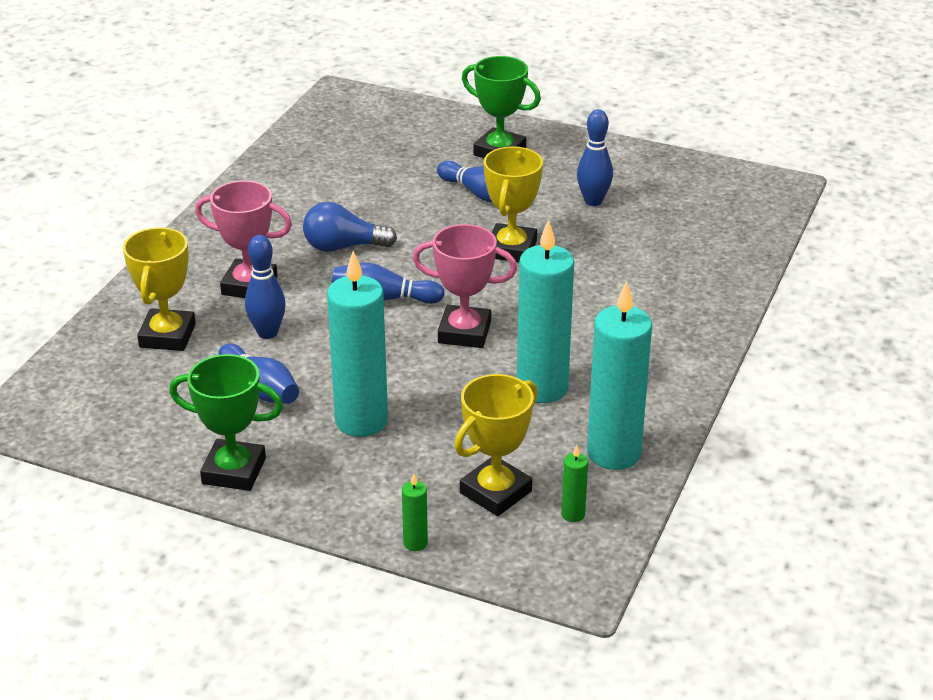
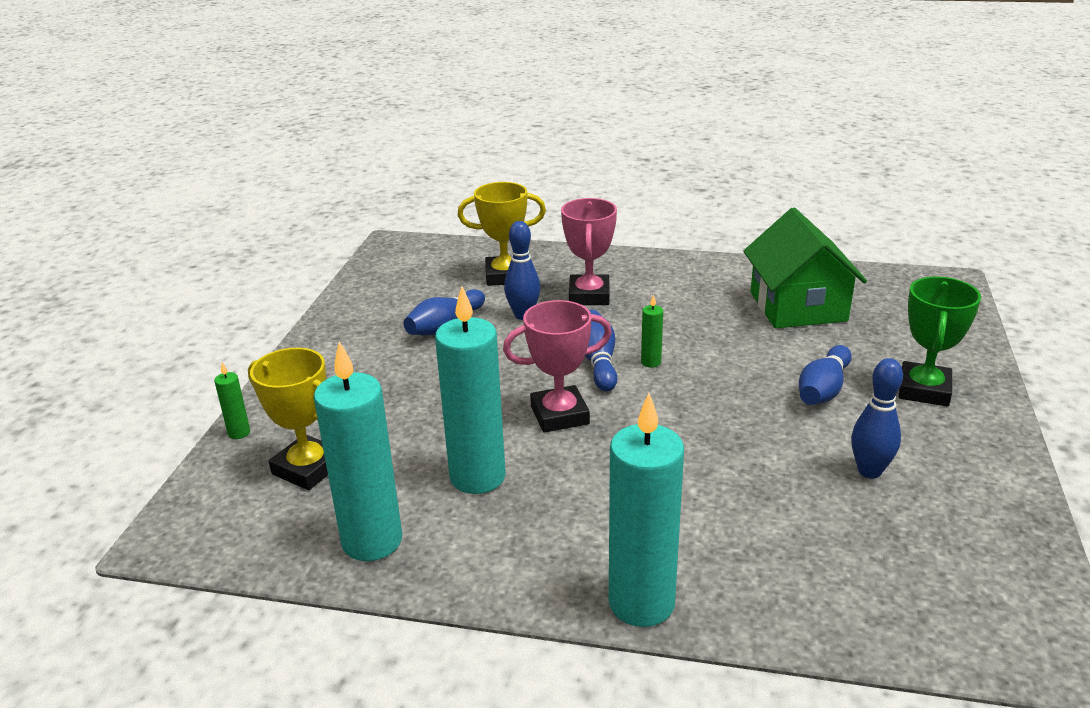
camera: 80 degrees right, 5 degrees down
green trophy [169,354,283,491] -> none
blue light bulb [303,202,397,252] -> none
turquoise candle [327,251,388,437] -> turquoise candle moved to [609,393,684,627]
pink trophy [413,224,517,348] -> pink trophy turned 75 degrees clockwise [503,300,612,433]
yellow trophy [484,146,543,262] -> none
green candle [561,445,588,522] -> green candle moved to [641,294,663,368]
none -> green house [743,208,867,328]

